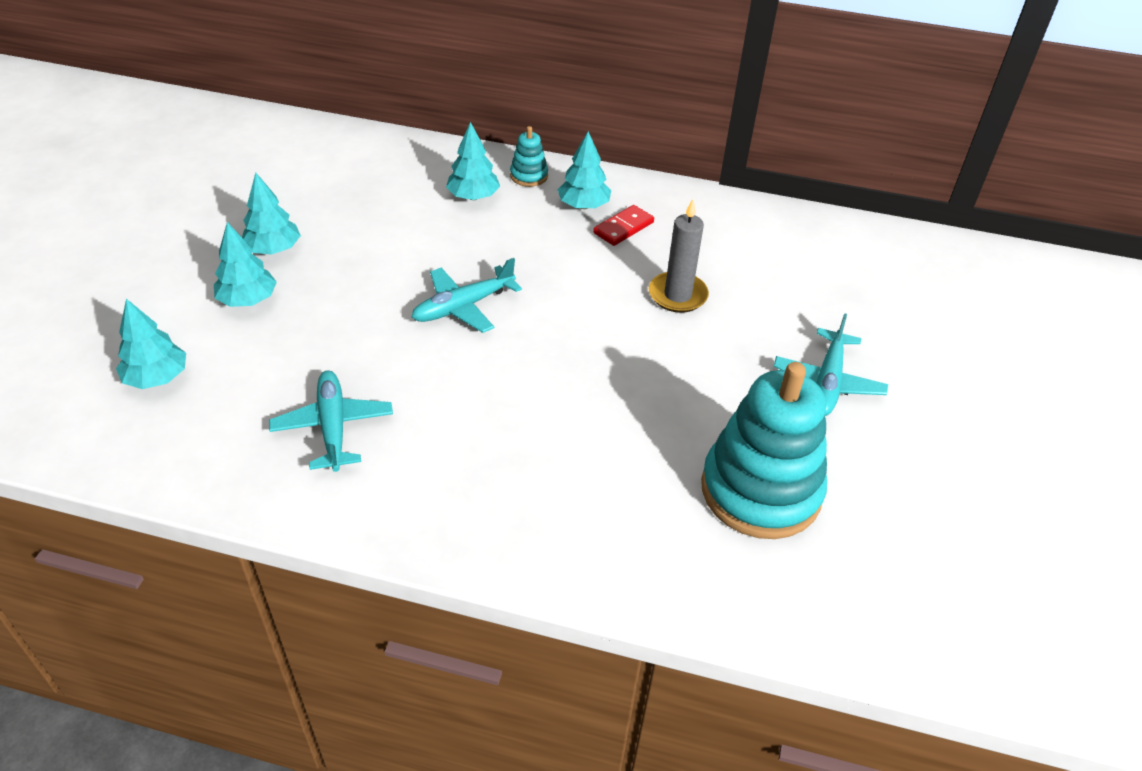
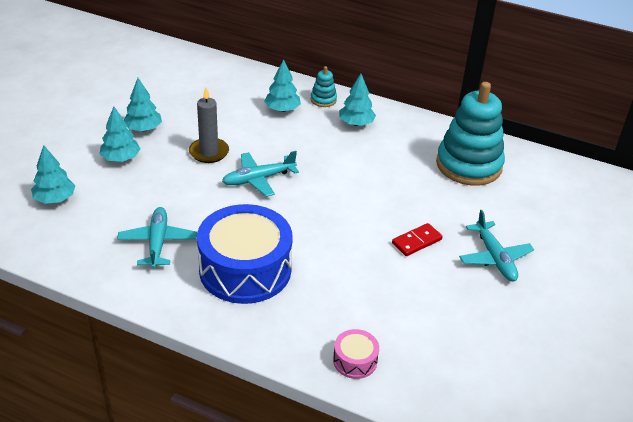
camera: 10 degrees right, 5 degrees down
red domino [593,205,654,246] -> red domino moved to [392,223,443,256]
grey candle [649,199,709,313] -> grey candle moved to [189,88,229,163]
turquoise stacking toy [701,362,827,539] -> turquoise stacking toy moved to [436,82,505,186]
turquoise plane [774,313,888,416] -> turquoise plane turned 45 degrees counterclockwise [459,210,534,281]
none -> blue drum [197,204,293,304]
none -> pink drum [333,329,379,379]

